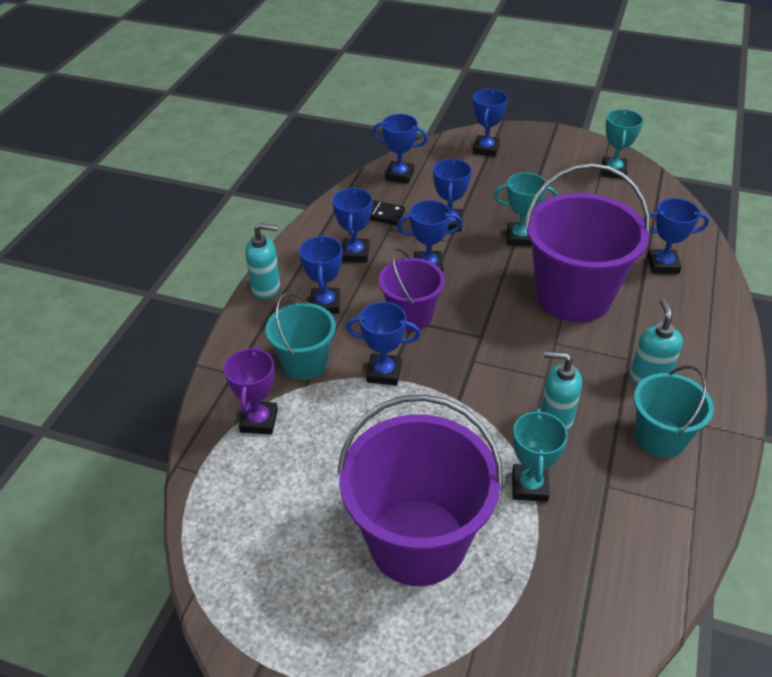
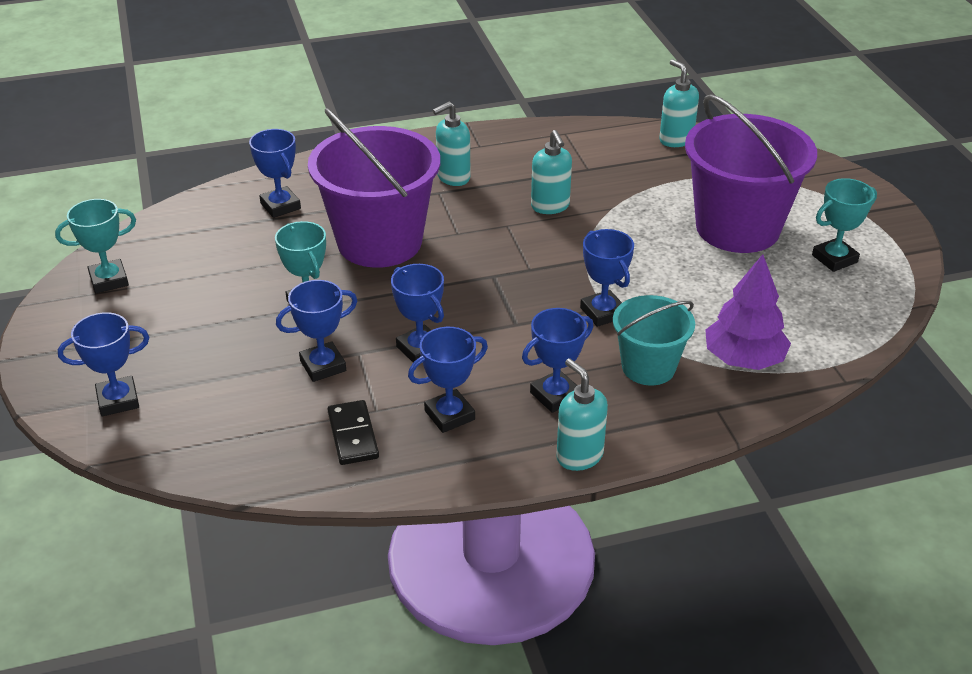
camera: 125 degrees left, 5 degrees down
purple trophy [224,346,278,434] -> purple tree [705,254,791,370]
blue trophy [372,114,428,184] -> none
purple bucket [379,248,445,331] -> none
turquoise trophy [512,408,568,502] -> turquoise trophy moved to [812,178,877,272]
turquoise bucket [634,366,714,458] -> none
none -> turquoise soap dispenser [659,59,699,147]

